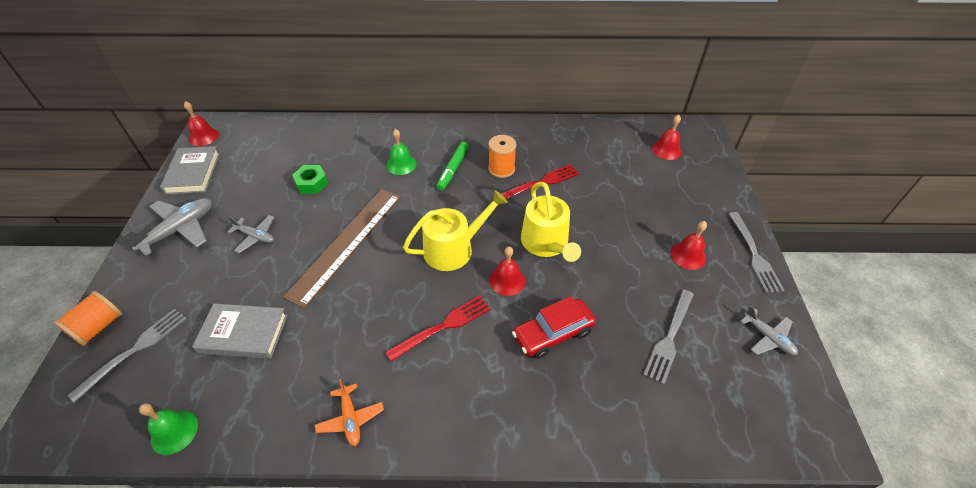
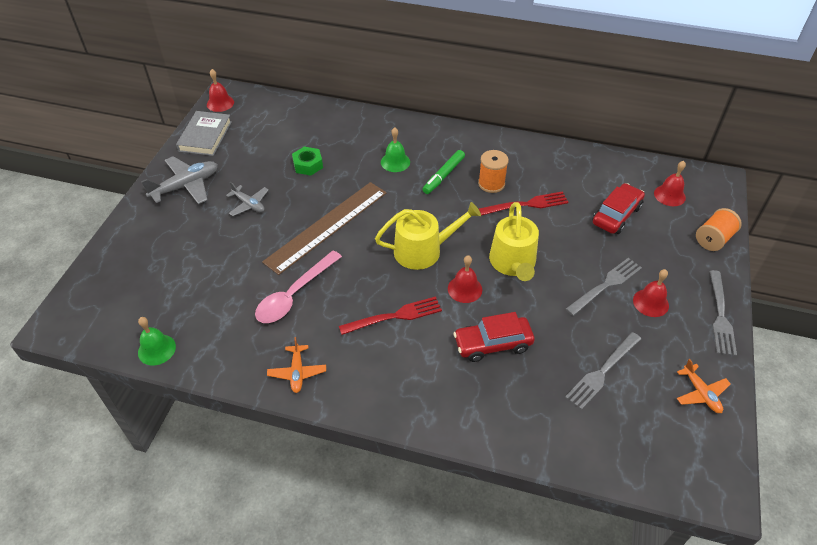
camera: 15 degrees right, 0 degrees up
orange spool [53,291,122,346] -> orange spool moved to [696,208,742,251]
grey fork [67,308,187,403] -> grey fork moved to [565,258,642,316]
grey book [192,303,288,359] -> none
grey plane [740,306,798,355] -> orange plane [677,359,731,413]
none -> pink spoon [255,251,342,323]
none -> red car [592,183,645,234]

